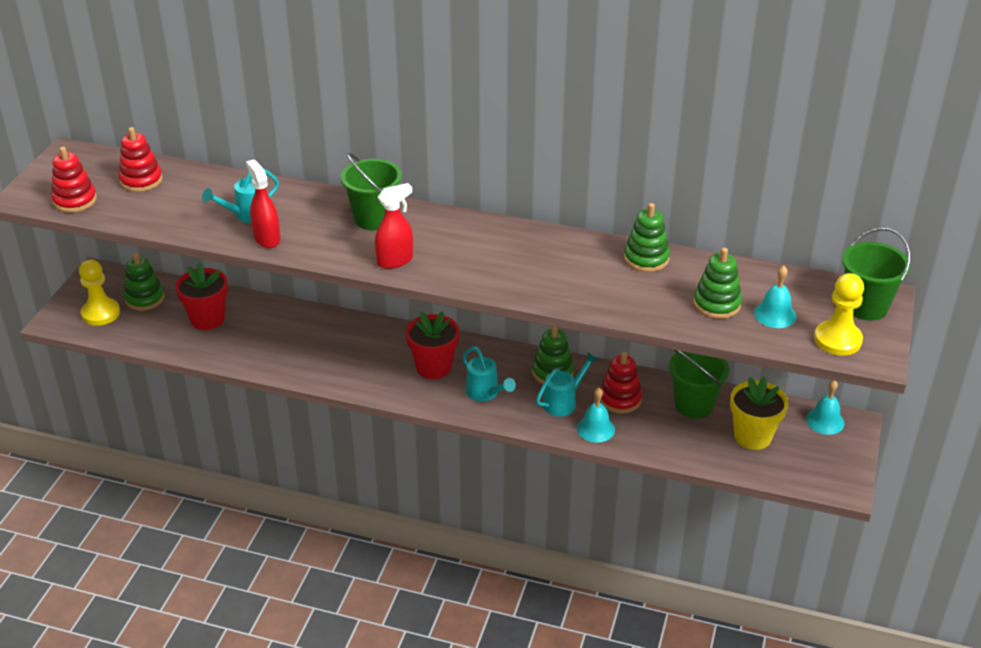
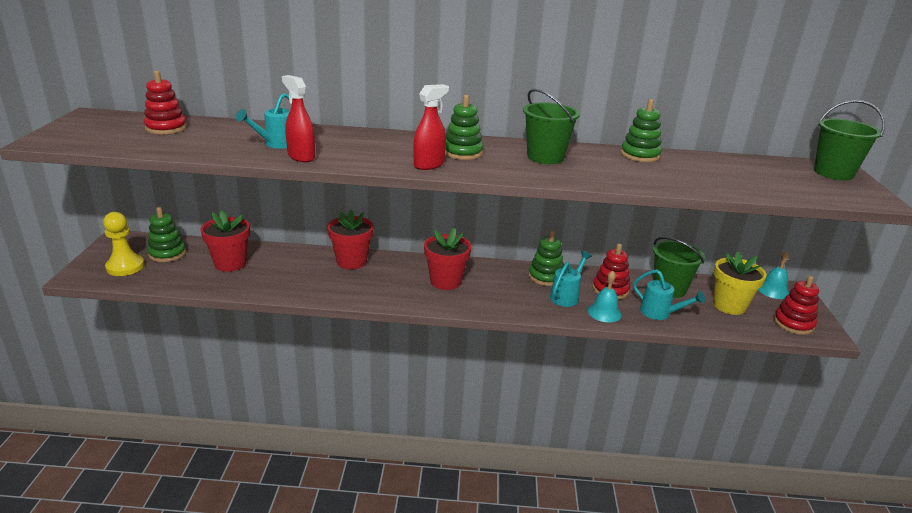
camera: 15 degrees left, 10 degrees down
red stacking toy [51,147,97,213] -> red stacking toy moved to [774,276,819,335]
green bucket [341,153,402,230] -> green bucket moved to [523,89,580,164]
turquoise watering can [462,347,516,401] -> turquoise watering can moved to [633,269,705,320]
green stacking toy [693,247,742,319] -> green stacking toy moved to [445,95,483,160]
turquoise bell [754,266,796,328] -> none
yellow pawn [814,273,864,355] -> none
none -> red flower pot [328,210,374,269]

